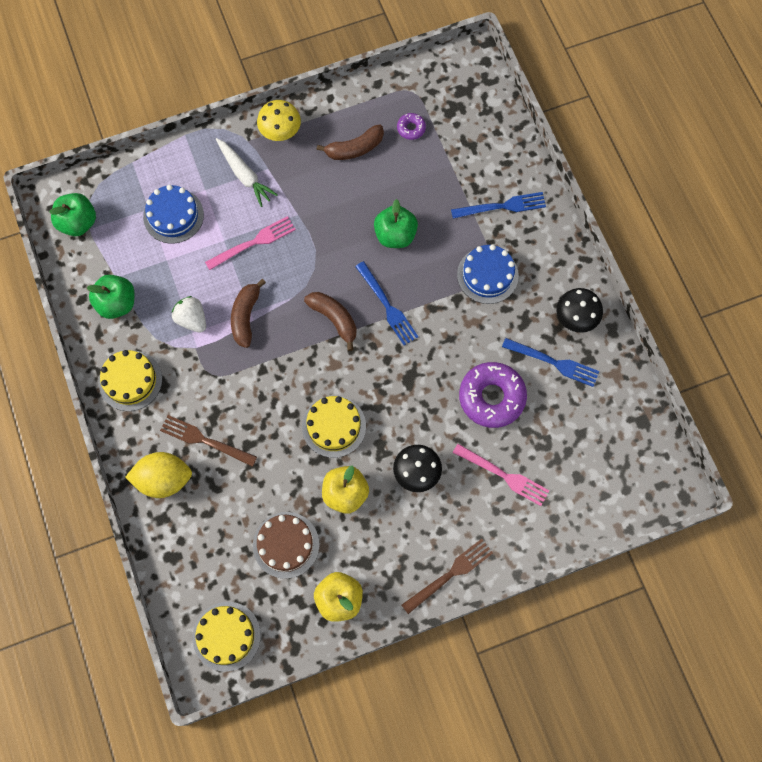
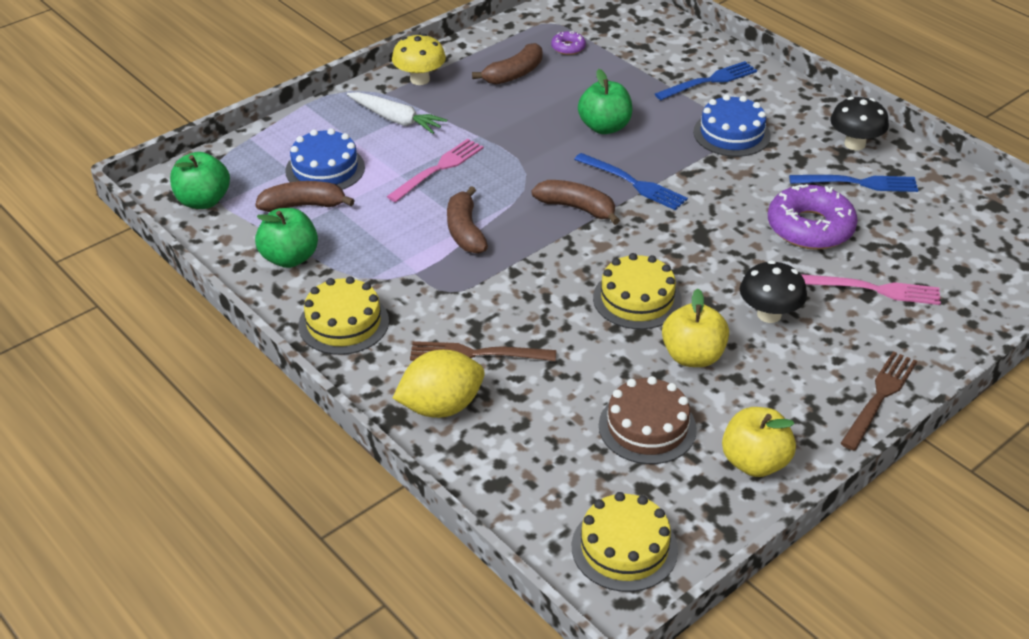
camera: 20 degrees left, 30 degrees down
white strawberry [172,296,206,333] -> none
none -> brown banana [255,181,355,212]

